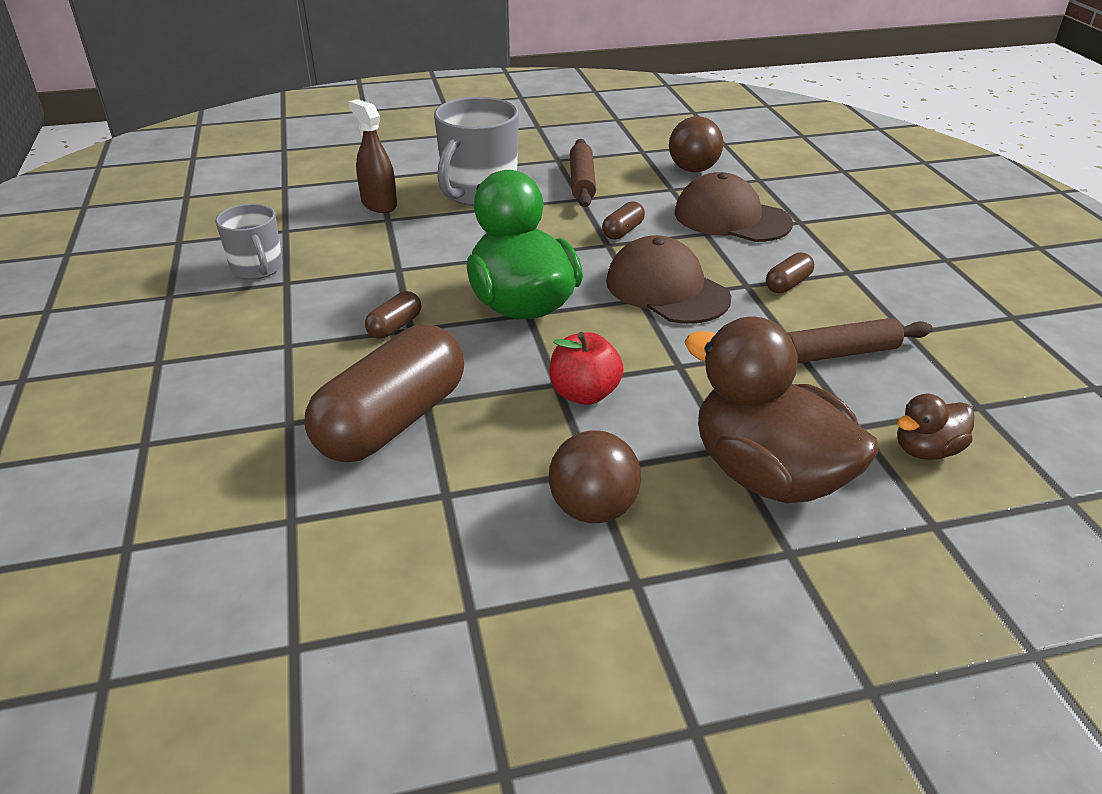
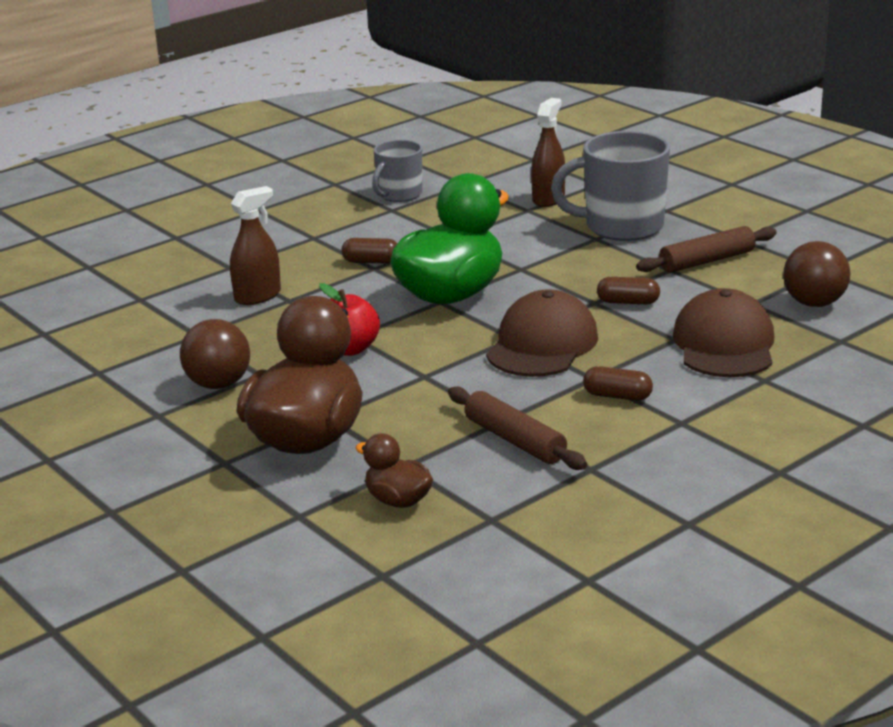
camera: 65 degrees right, 10 degrees down
brown capsule [305,325,464,462] -> brown spray bottle [230,186,281,305]

